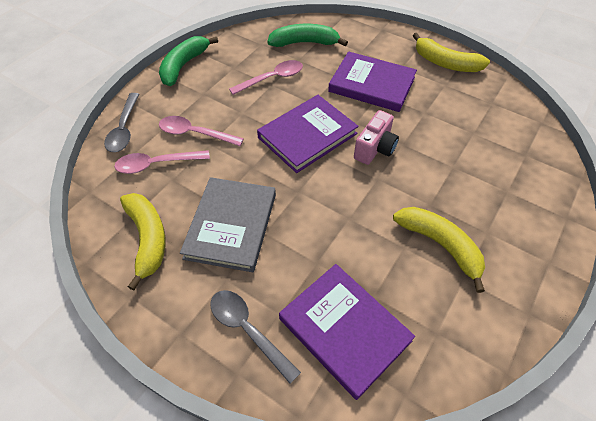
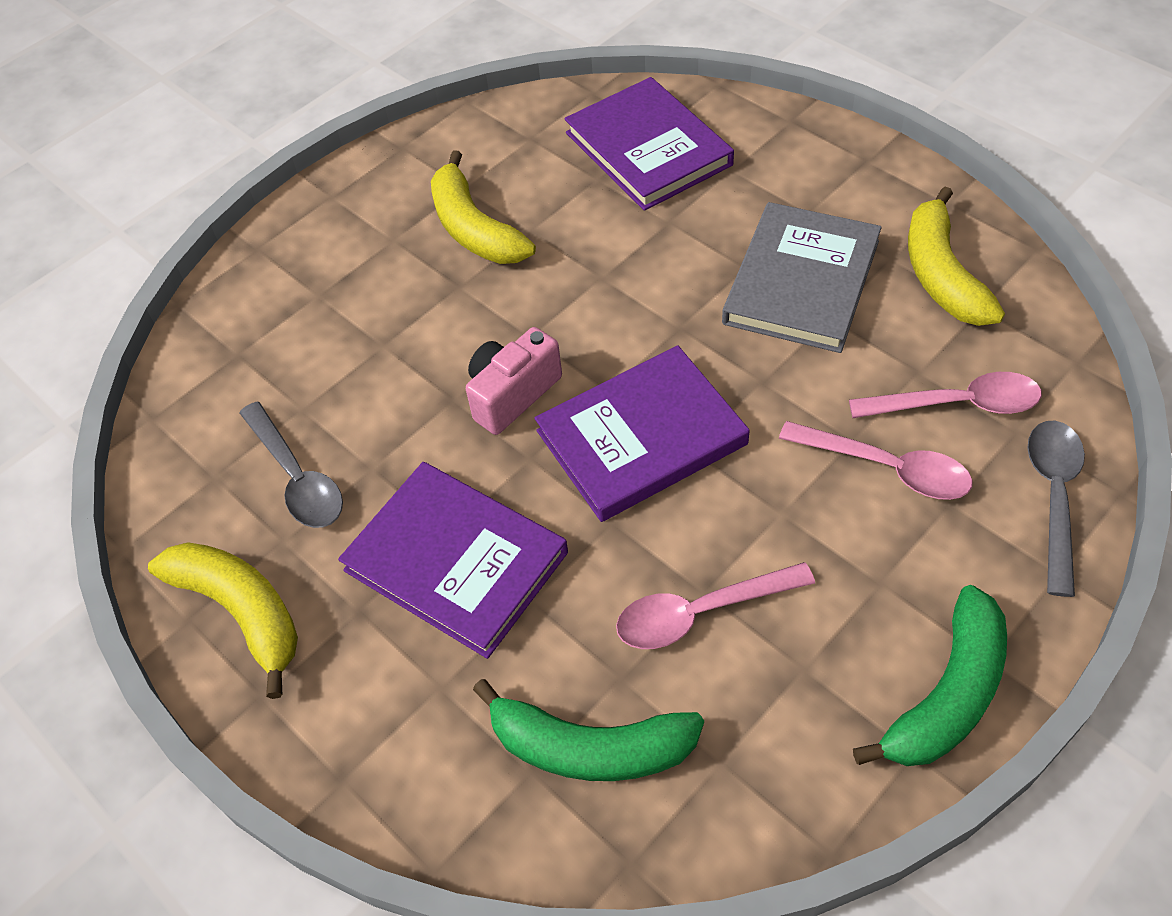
camera: 165 degrees left, 0 degrees up
grey spoon [210,290,301,384] -> grey spoon moved to [240,402,343,528]

